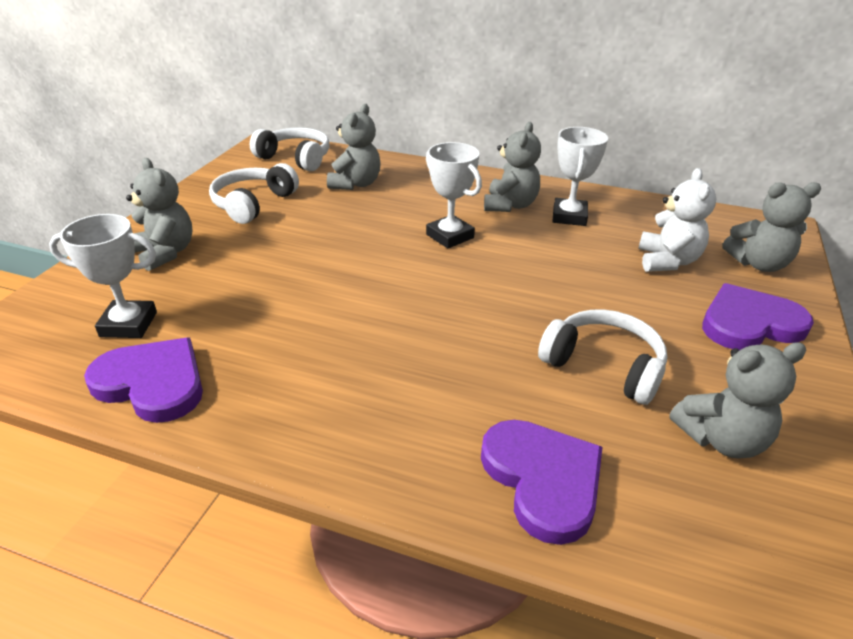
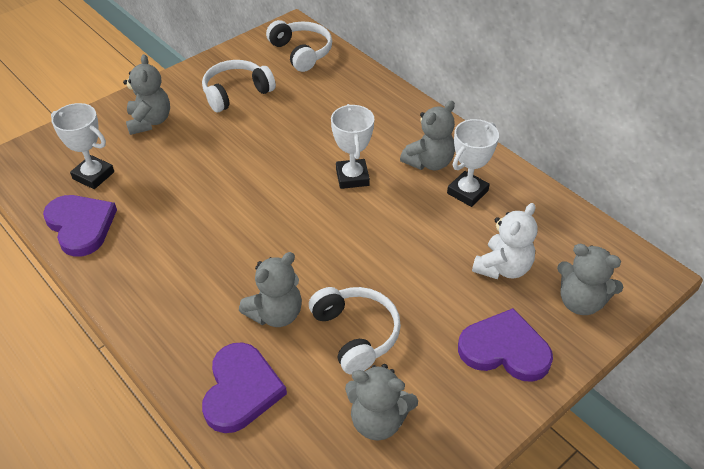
camera: 30 degrees right, 10 degrees up
grey teddy bear [327,104,381,190] -> grey teddy bear moved to [239,252,302,327]

